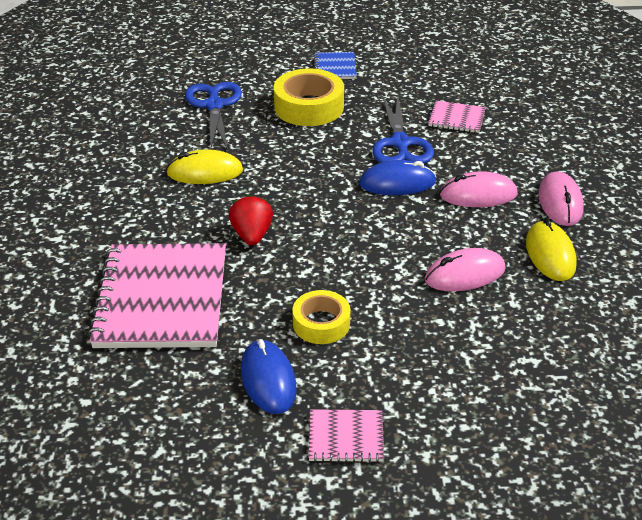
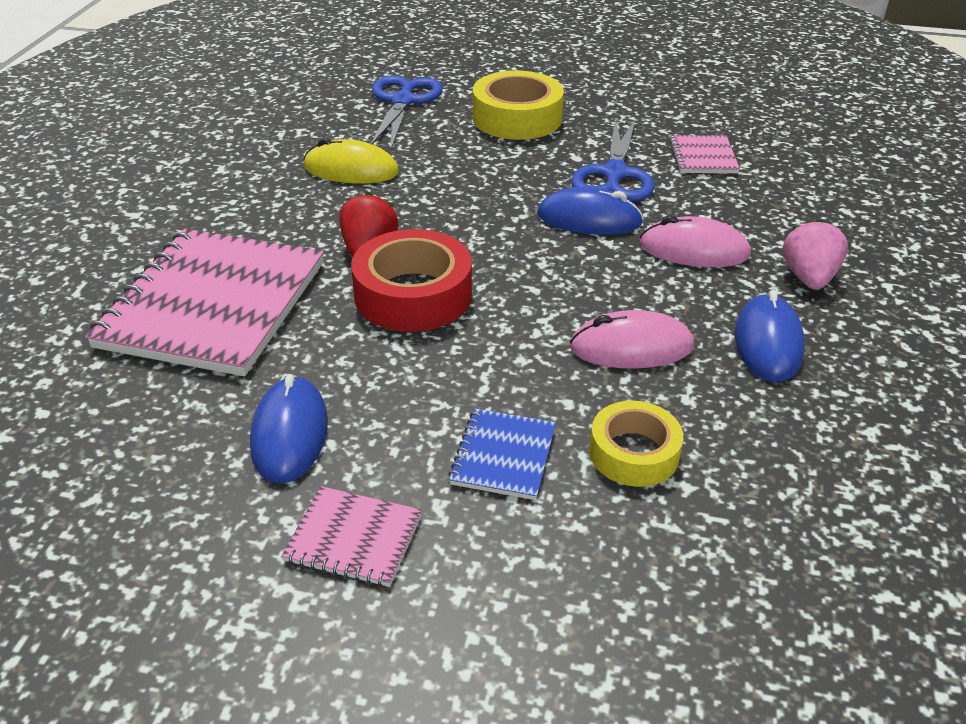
camera: 15 degrees right, 0 degrees up
yellow tape [292,290,350,344] -> yellow tape moved to [589,401,683,487]
blue notebook [314,52,357,79] -> blue notebook moved to [448,409,556,500]
pink notebook [428,101,486,133] -> pink notebook turned 60 degrees clockwise [669,135,740,173]
yellow mouse [526,218,577,281] -> blue mouse [735,290,805,382]
pink mouse [538,171,584,226] -> pink strawberry [783,219,848,290]
none -> red tape [351,229,472,332]

